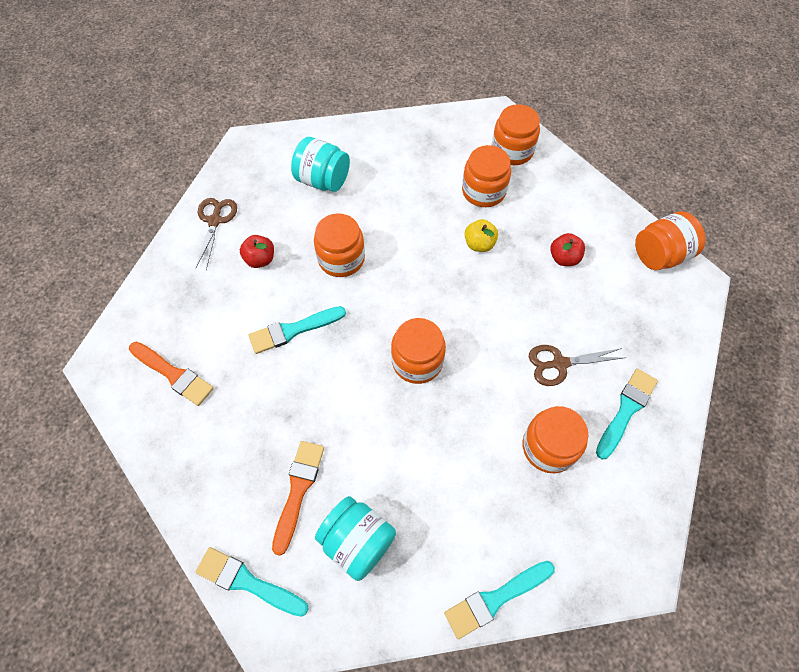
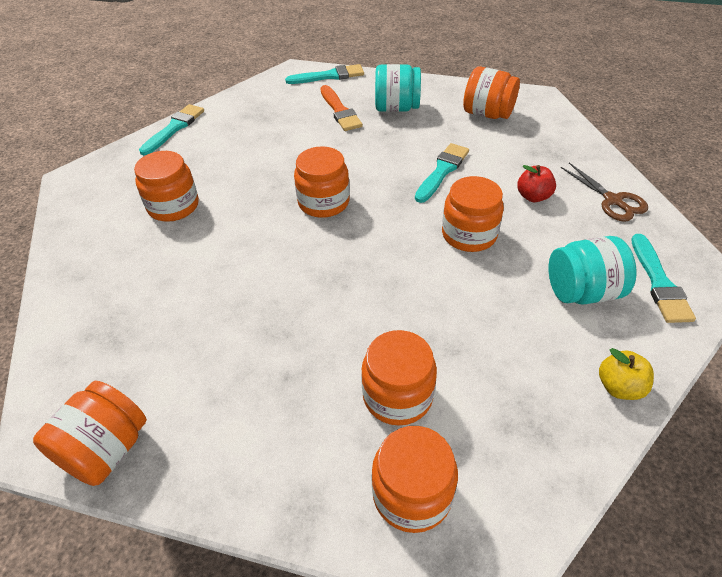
camera: 145 degrees right, 15 degrees down
orange brush [129,342,214,406] -> orange jar [463,66,520,119]
turquoise jar [315,496,396,581] -> turquoise jar moved to [375,64,421,112]
yellow apple [465,219,498,252] -> yellow apple moved to [599,348,654,400]
brown scissors [529,345,626,386] -> none
red apple [550,233,585,266] -> none
turquoise brush [596,369,658,459] -> turquoise brush moved to [631,234,696,323]

